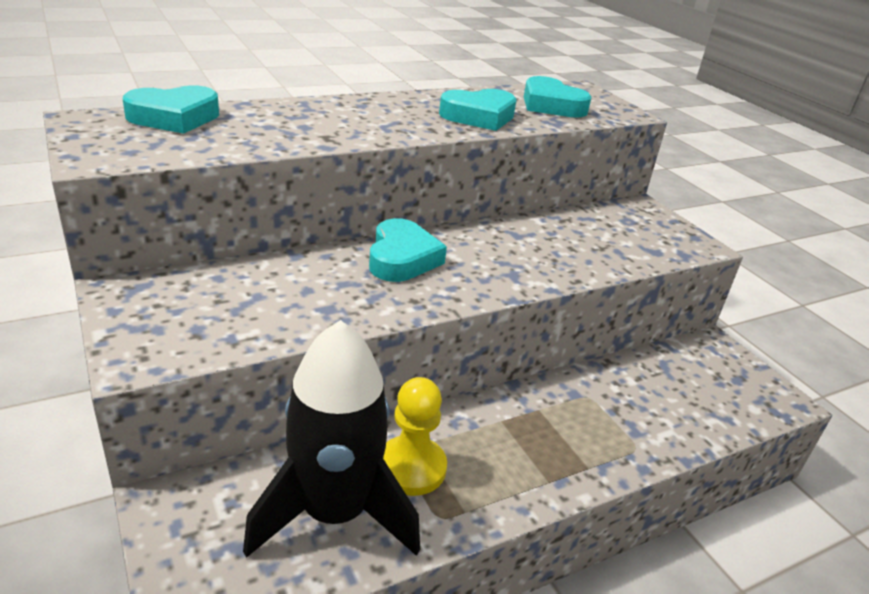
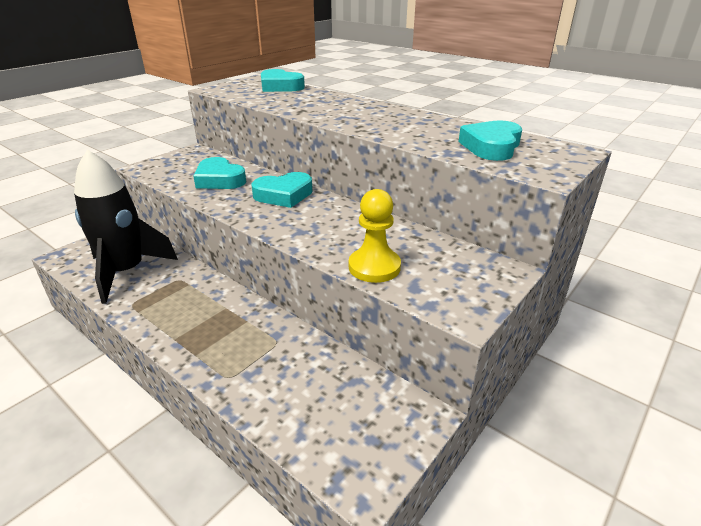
camera: 70 degrees right, 0 degrees up
yellow pawn [383,377,447,496] -> yellow pawn moved to [349,189,401,283]
turquoise heart [439,89,517,131] -> turquoise heart moved to [193,157,246,189]

